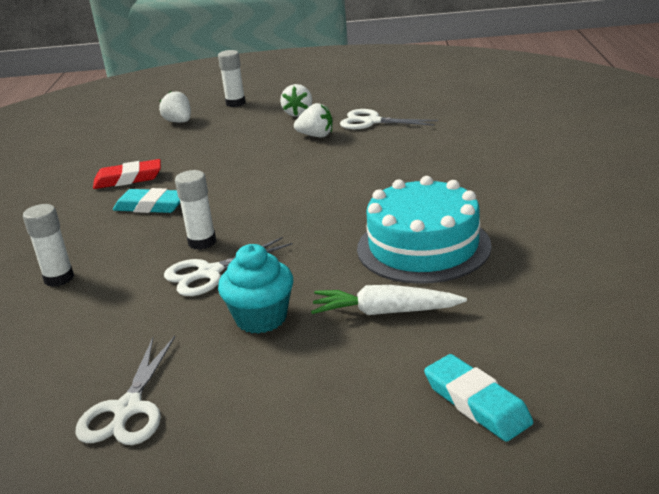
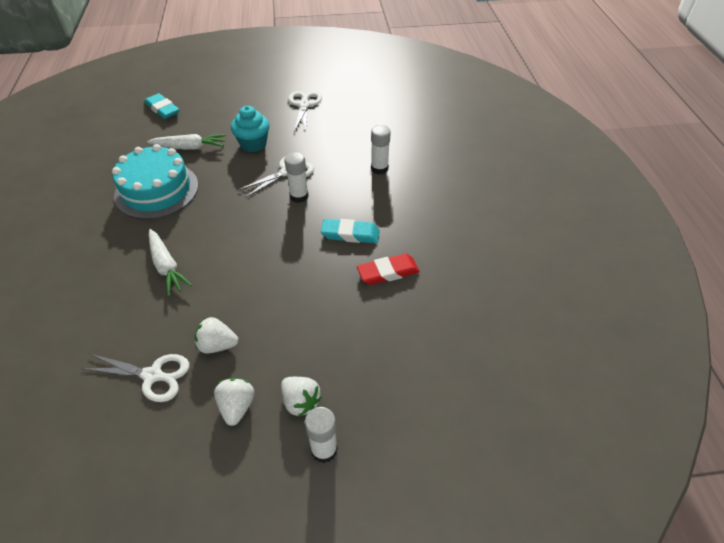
camera: 170 degrees right, 20 degrees up
white strawberry [159,91,191,123] -> white strawberry moved to [281,377,322,417]
none -> white carrot [149,229,192,296]

